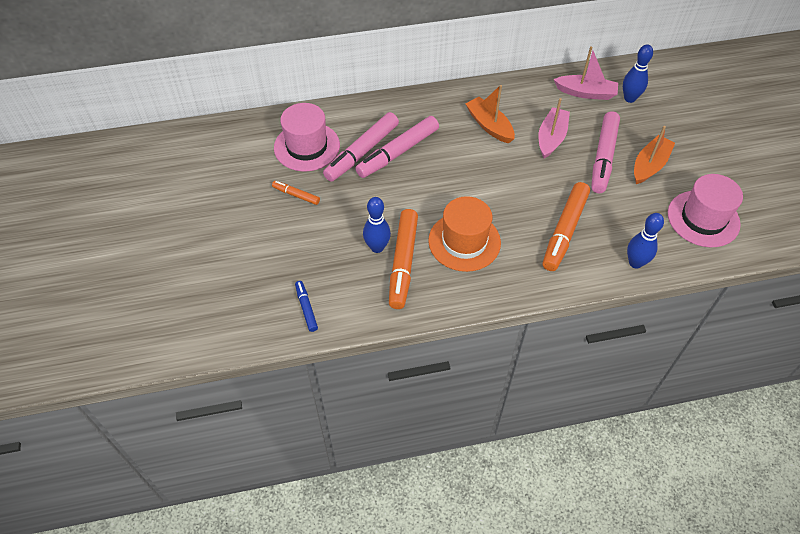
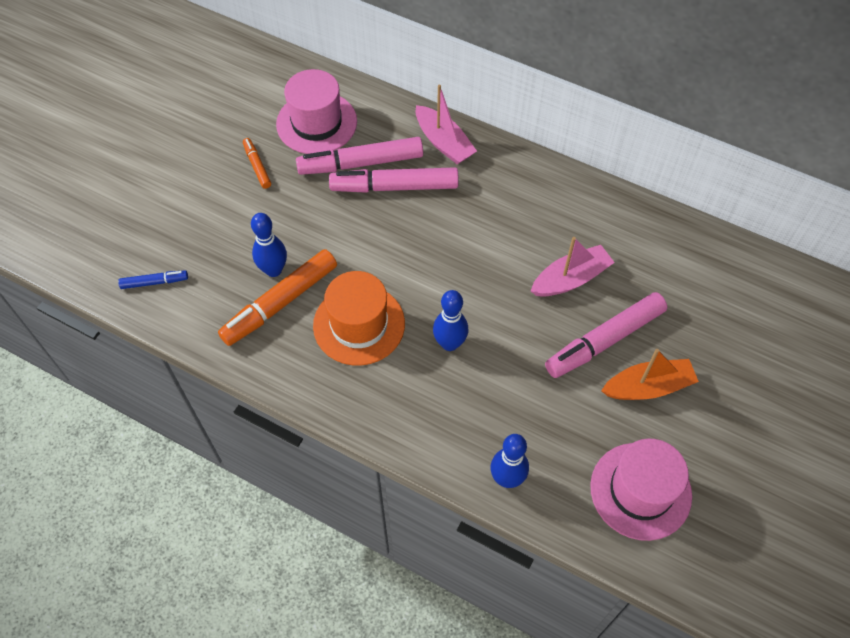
camera: 40 degrees right, 5 degrees up
blue marker [295,281,318,332] -> blue marker turned 60 degrees clockwise [118,270,188,289]
orange boat [466,85,515,144] -> none
orange marker [543,182,590,271] -> none
pink boat [554,46,618,100] -> pink boat moved to [416,85,477,164]
blue bowling pin [623,45,653,103] -> blue bowling pin moved to [433,290,468,351]

